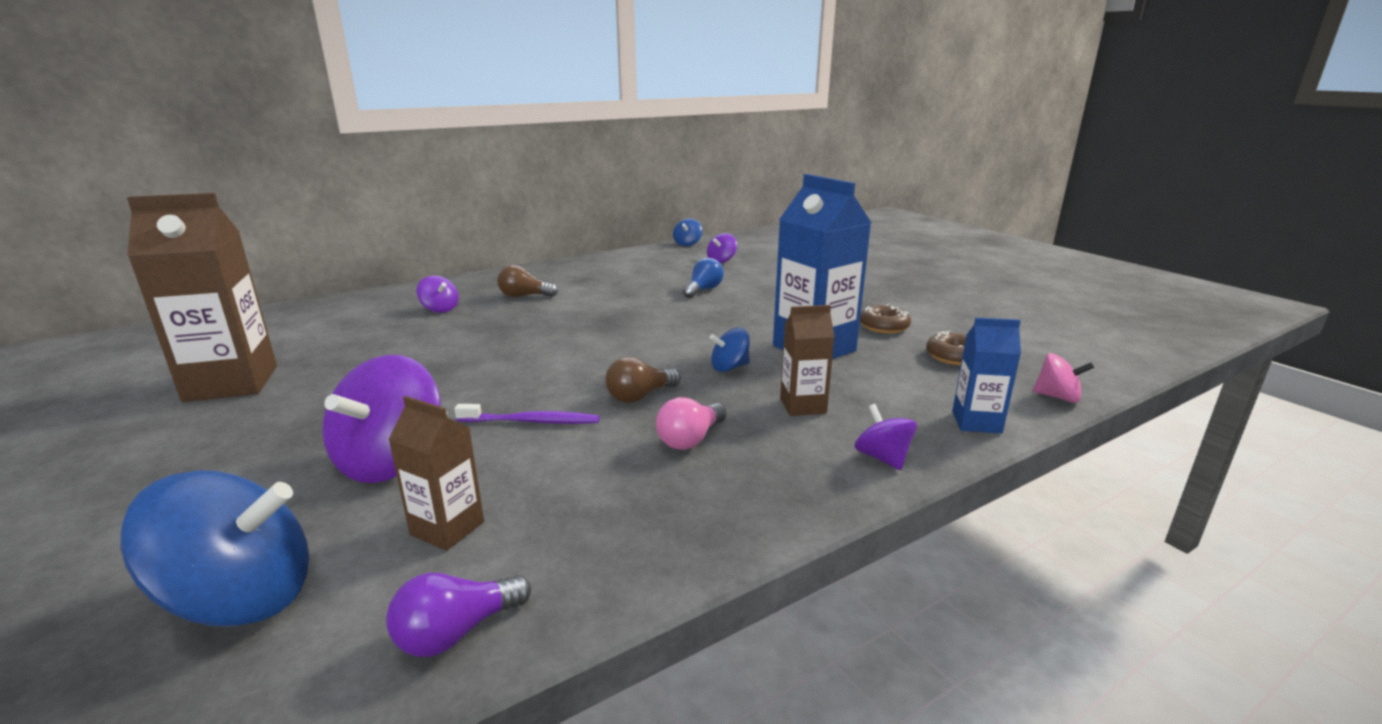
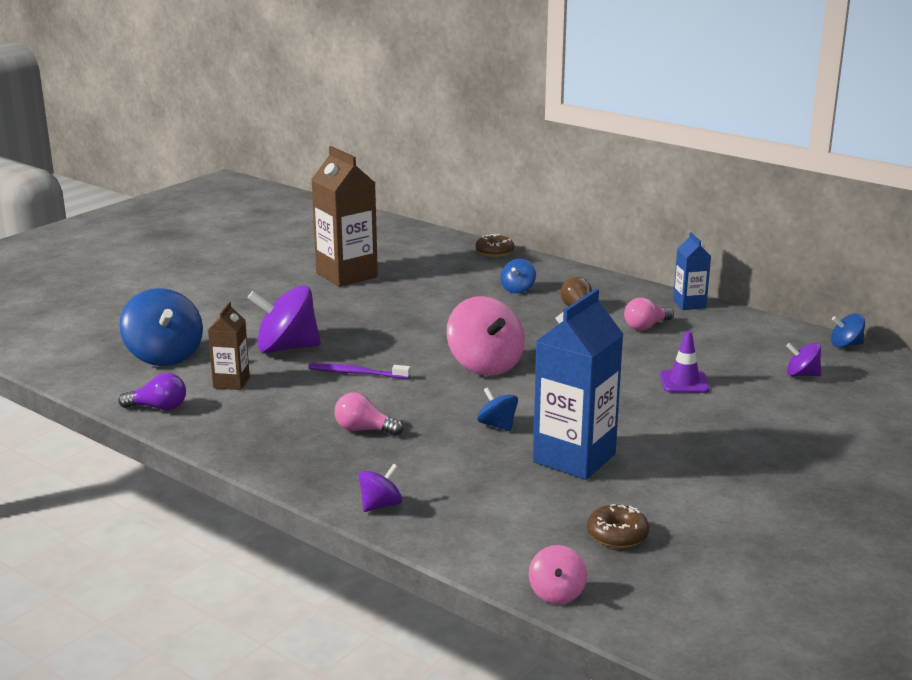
camera: 70 degrees right, 0 degrees up
purple light bulb [386,573,531,657] -> purple light bulb turned 150 degrees clockwise [118,373,186,410]
purple spinning top [416,276,459,313] -> blue spinning top [500,259,536,293]
purple toothbrush [454,404,600,424] -> purple toothbrush turned 120 degrees clockwise [308,364,411,379]
brown light bulb [605,357,681,403] -> none
blue light bulb [683,258,724,298] -> purple traffic cone [660,331,710,393]
brown carton [780,305,835,416] -> none
brown donut [860,304,911,334] -> brown donut moved to [475,234,514,257]
blue carton [952,317,1021,434] -> blue carton moved to [673,232,711,310]
none -> pink spinning top [447,296,525,376]
none -> pink light bulb [624,298,674,330]

